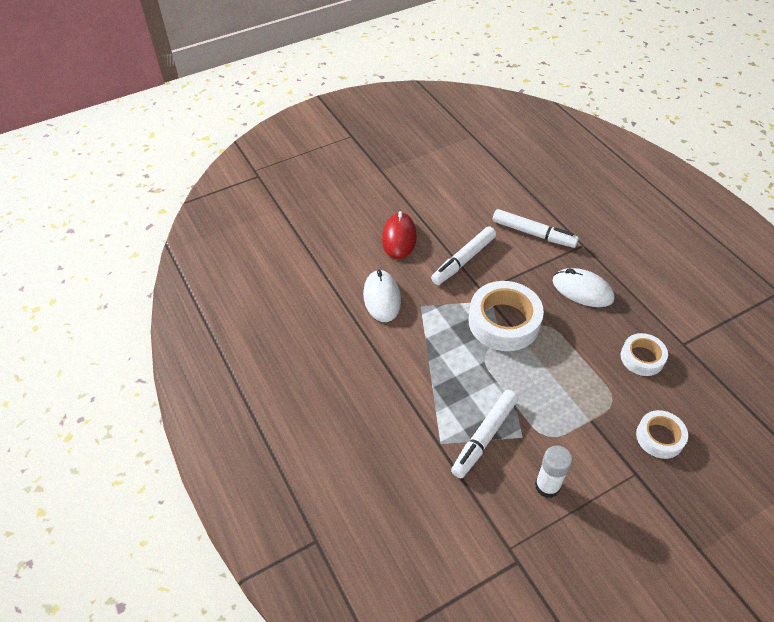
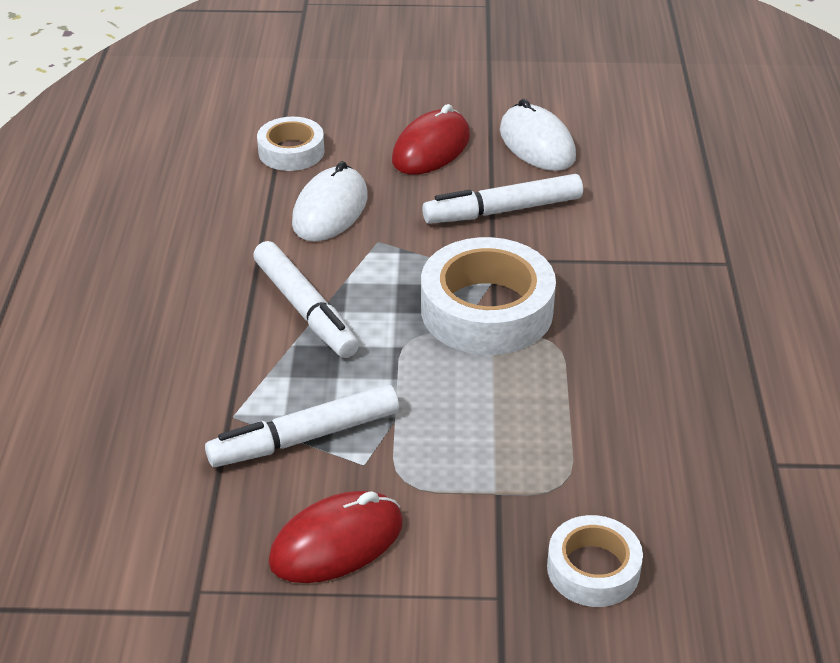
camera: 30 degrees right, 10 degrees down
white marker [493,209,579,248] -> white marker moved to [253,241,359,358]
white glue stick [535,446,572,498] -> red mouse [268,491,403,583]
white mouse [552,268,614,307] -> white mouse moved to [500,99,576,171]
white tape [621,333,668,376] -> white tape moved to [257,117,324,171]

